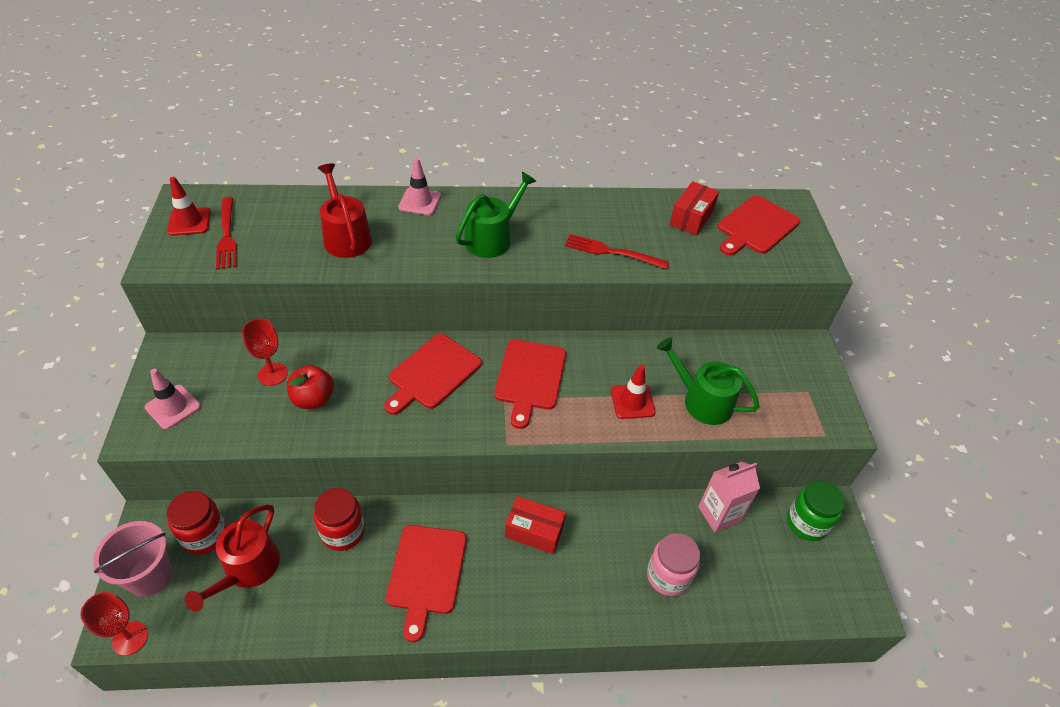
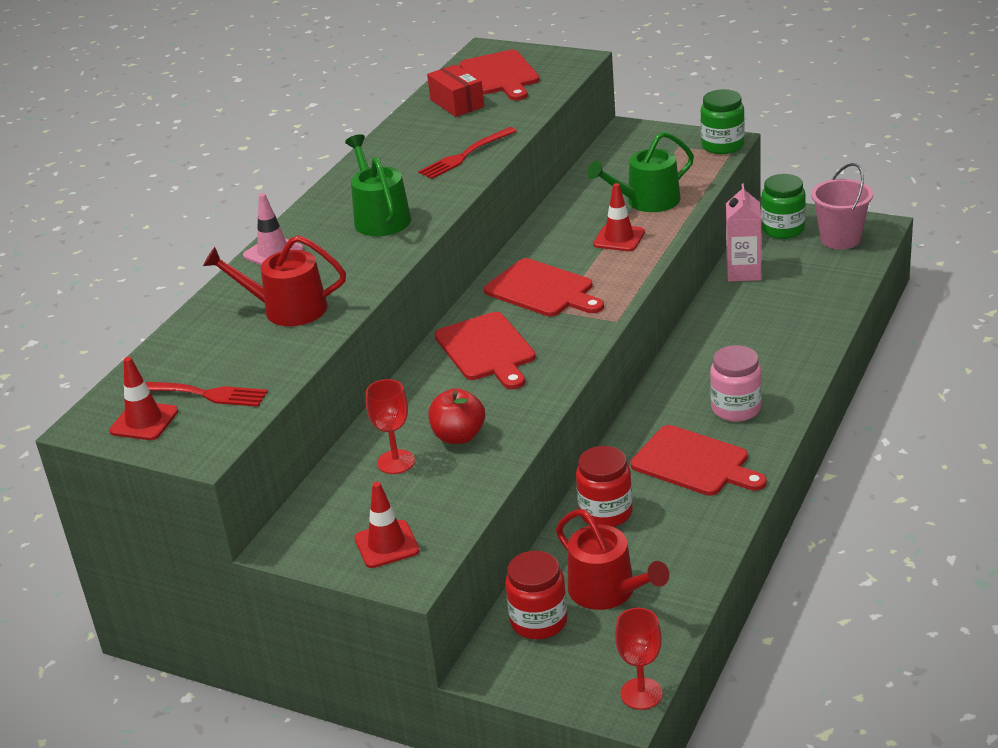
camera: 55 degrees left, 15 degrees down
pink bucket [93,521,173,597] -> pink bucket moved to [811,163,873,250]
pink traffic cone [145,369,201,429] -> red traffic cone [354,482,420,568]
red box [505,496,566,554] -> none
pink jar [647,533,700,596] -> pink jar moved to [710,345,762,422]
none -> green jar [701,89,745,154]

